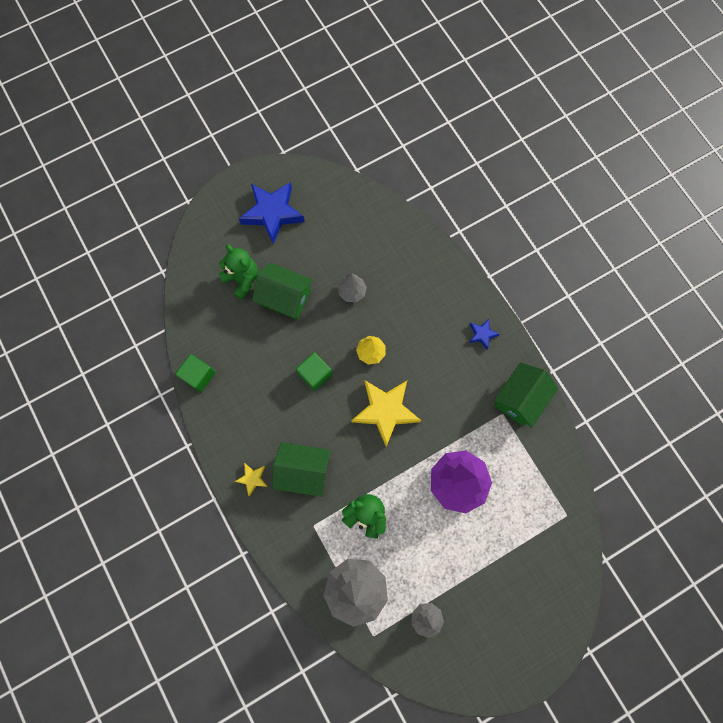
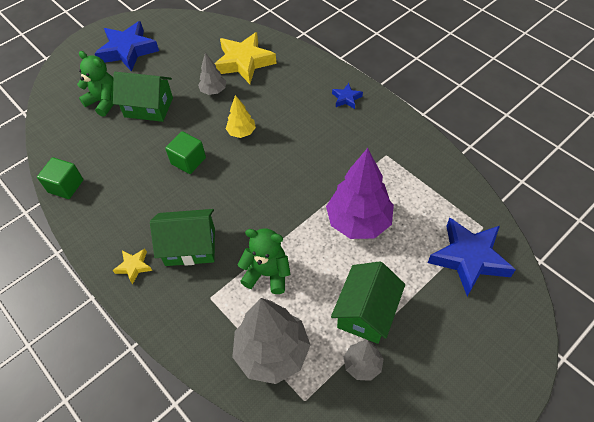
camera: 10 degrees left, 20 degrees down
yellow star [351,381,421,446] -> yellow star moved to [214,32,277,84]
green house [494,362,558,428] -> green house moved to [331,261,405,344]
none -> blue star [428,218,516,296]

